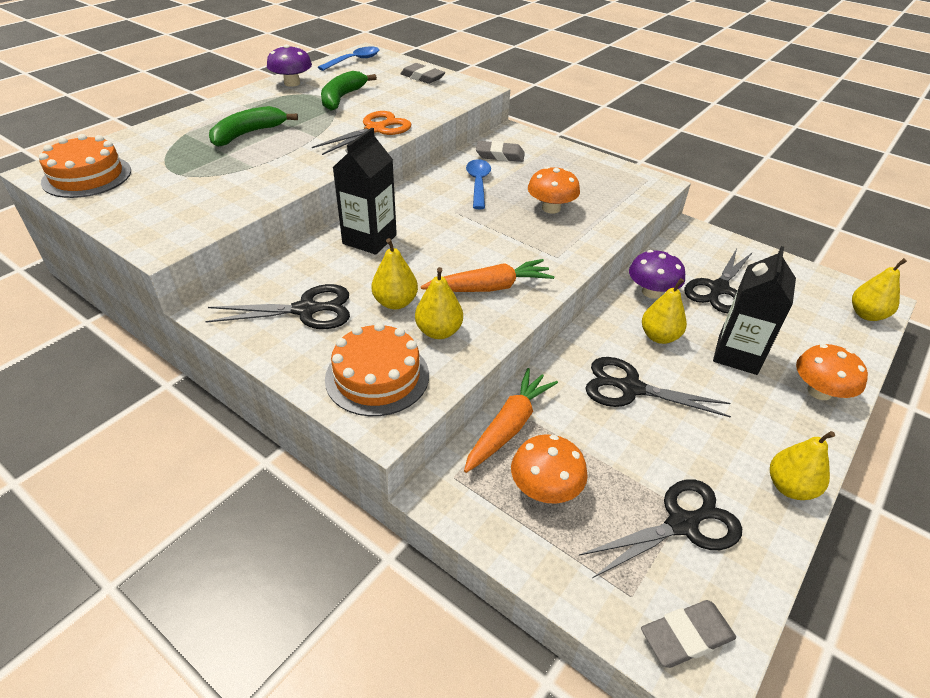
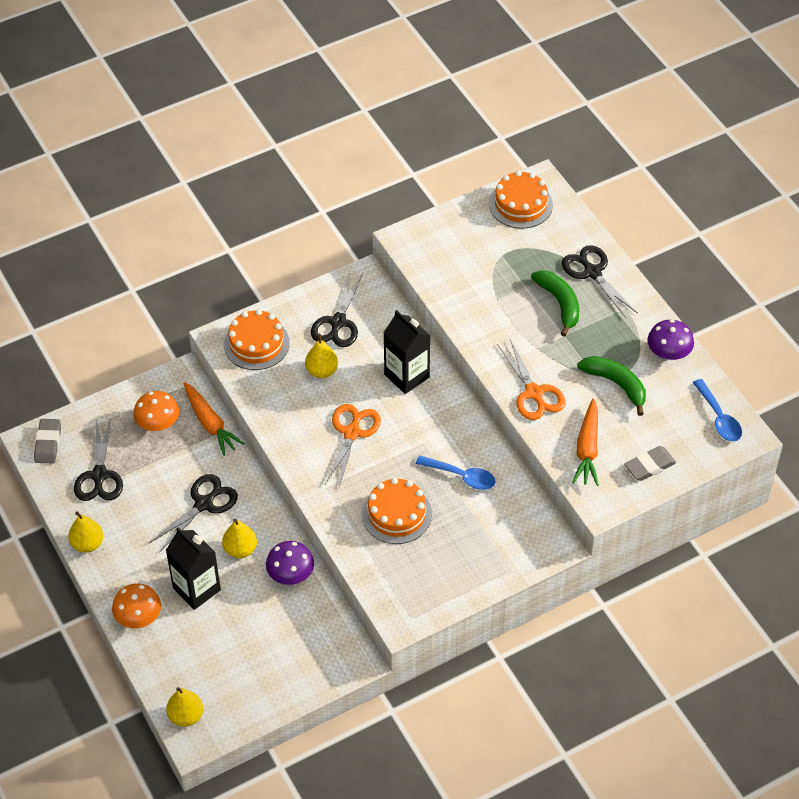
camera: 115 degrees right, 10 degrees up
yellow pear [415,267,463,339] -> none
orange carrot [421,259,554,292] -> orange carrot moved to [572,399,599,486]
grey eraser [476,141,525,162] -> none
orange mushroom [528,166,580,214] -> orange cake [362,478,432,544]
black scissors [684,249,753,313] -> black scissors moved to [561,245,638,318]
none -> orange scissors [325,404,381,487]

